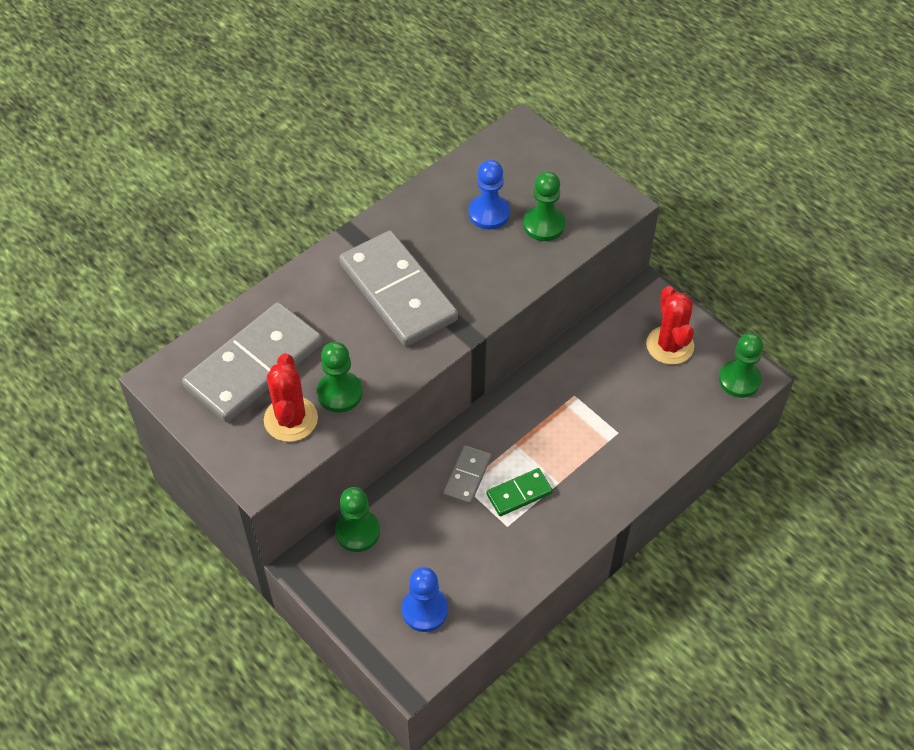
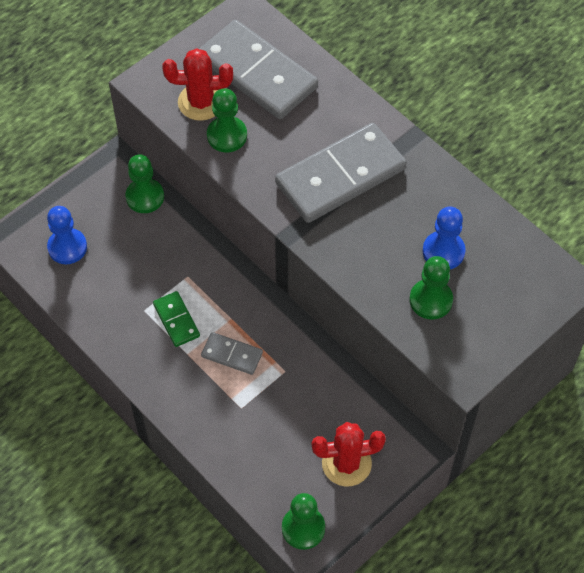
camera: 90 degrees right, 5 degrees up
grey domino [443,445,491,505] -> grey domino moved to [201,332,263,375]

